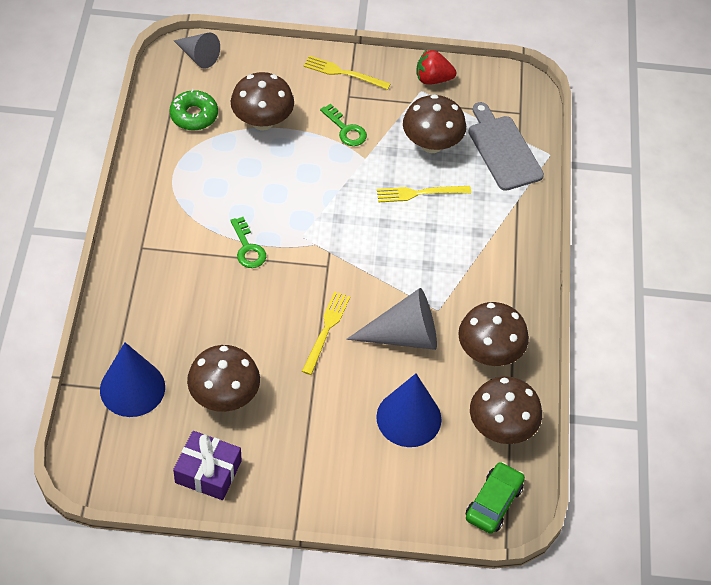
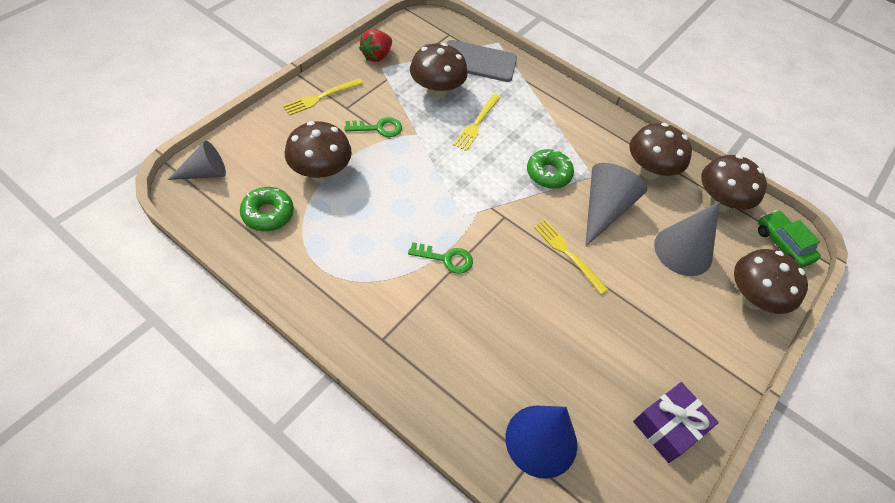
camera: 60 degrees left, 0 degrees up
brown mushroom [187,345,260,412] -> brown mushroom moved to [734,249,808,314]
blue cone [376,374,441,447] -> grey cone [654,202,720,276]
none -> green donut [527,149,574,189]

